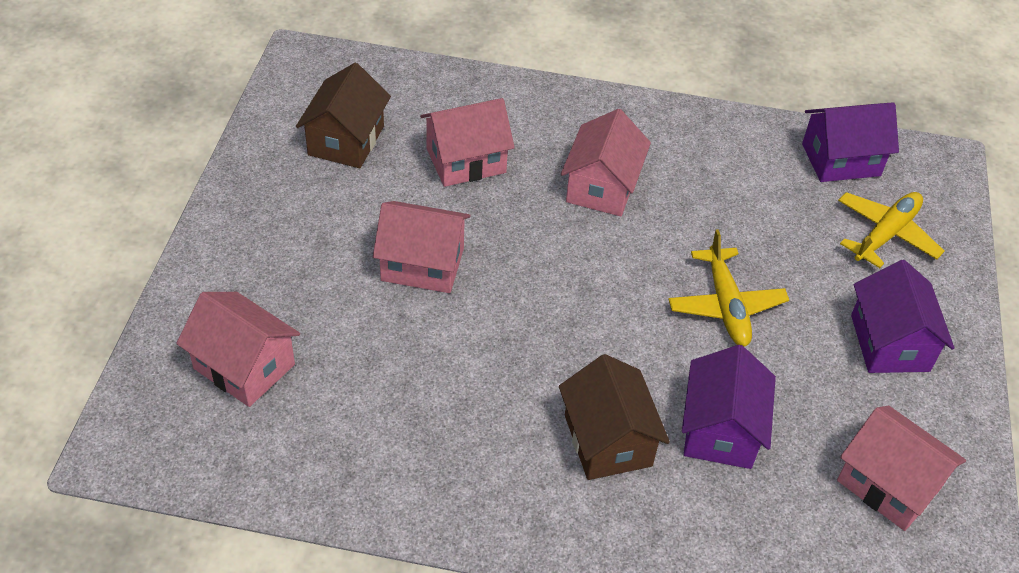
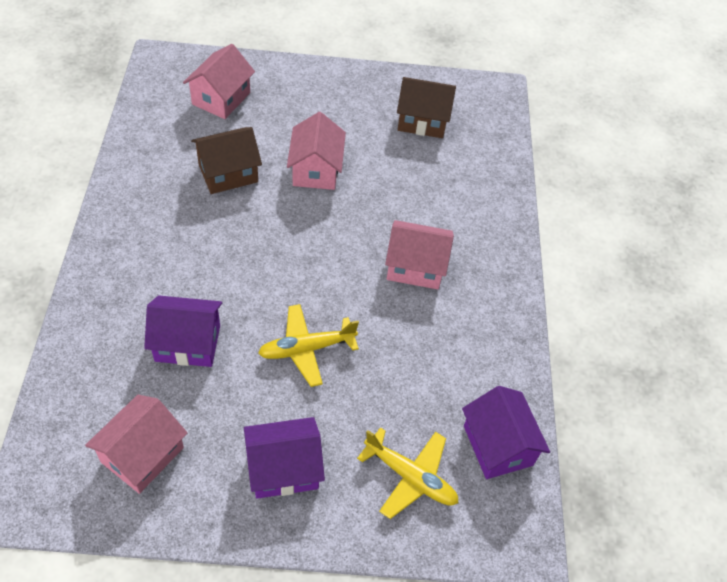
camera: 80 degrees right, 5 degrees up
pink house [420,98,515,187] -> none
brown house [559,354,670,480] -> brown house moved to [191,127,262,194]

